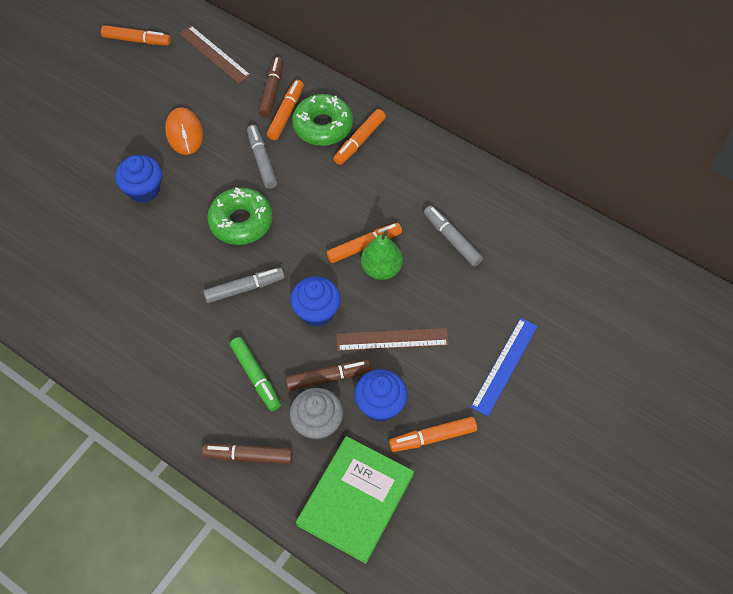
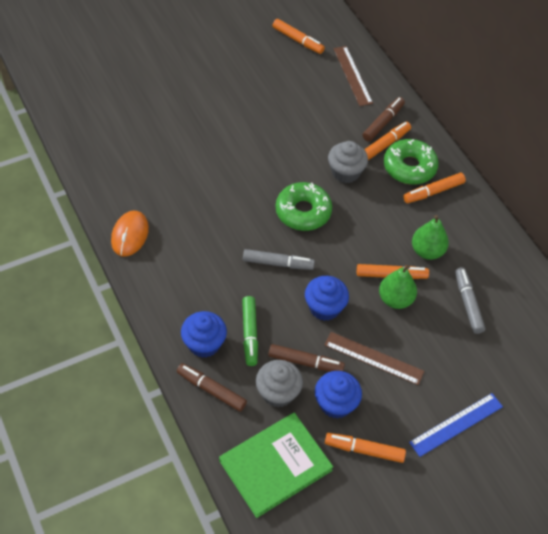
camera: 25 degrees right, 5 degrees down
blue cupcake [115,155,162,203] -> blue cupcake moved to [181,311,227,358]
orange mouse [165,107,203,155] -> orange mouse moved to [111,211,149,257]
grey marker [247,125,277,189] -> grey cupcake [328,141,368,183]
none -> green pear [412,215,449,260]

